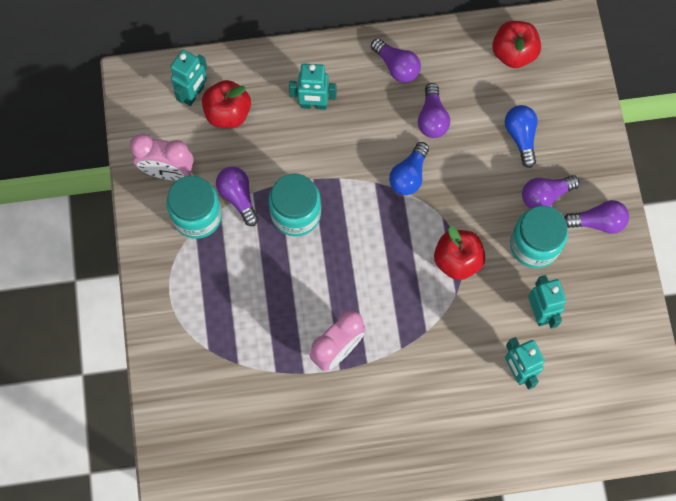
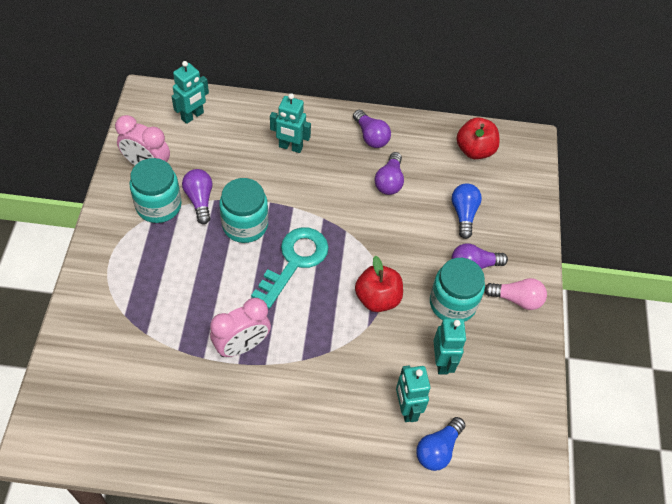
camera: 10 degrees right, 15 degrees down
red apple [202,80,251,128] -> none
blue light bulb [389,142,429,195] -> blue light bulb moved to [416,417,466,471]
purple light bulb [564,200,629,234] -> pink light bulb [484,278,547,310]
none -> turquoise key [251,228,329,309]

